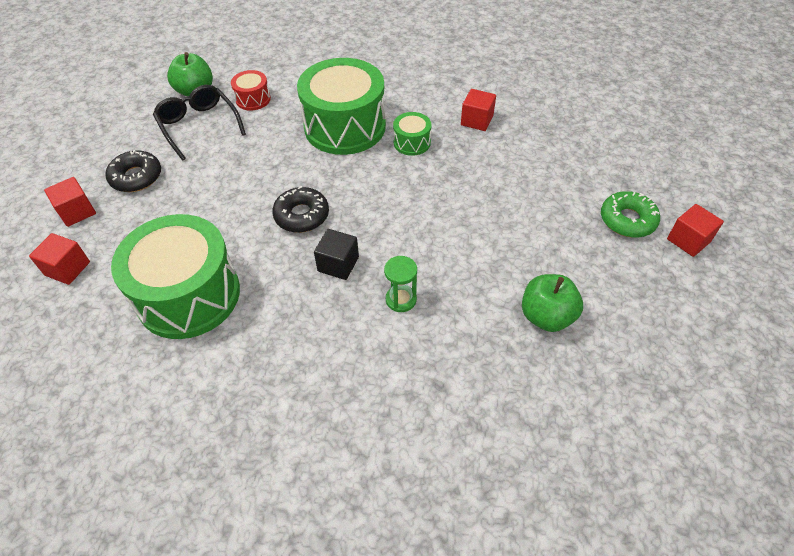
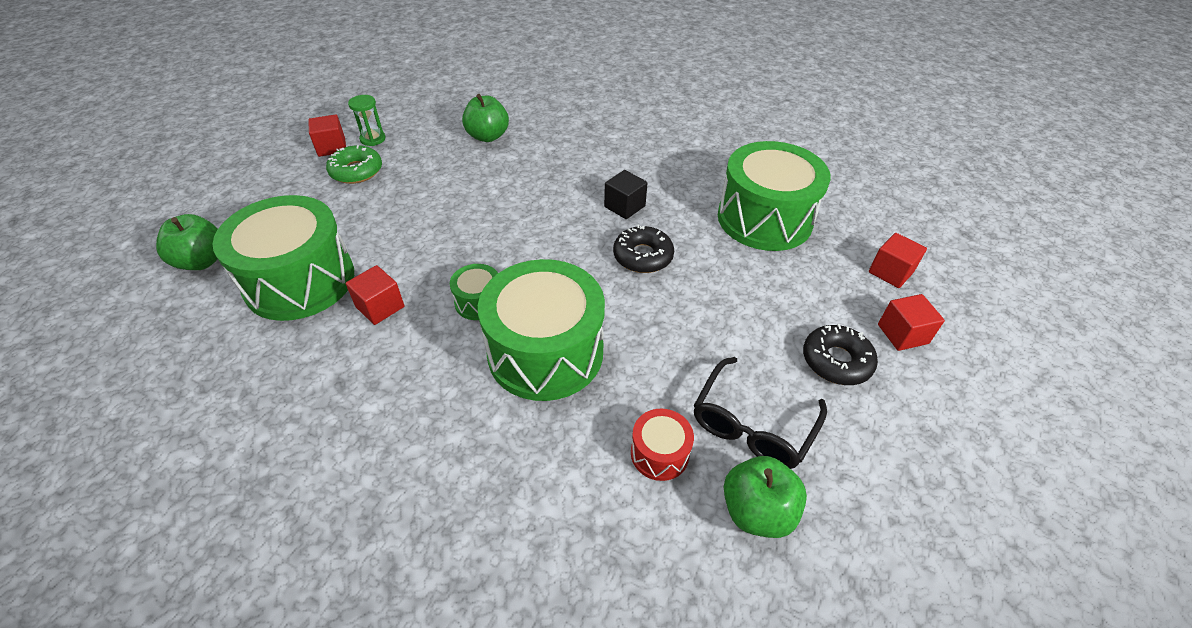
camera: 160 degrees left, 5 degrees down
black glasses [153,85,246,160] -> black glasses turned 45 degrees clockwise [694,357,827,469]
green hourglass [384,256,417,312] -> green hourglass moved to [348,95,385,146]
none -> green apple [156,214,218,270]
none -> green drum [213,195,354,321]

